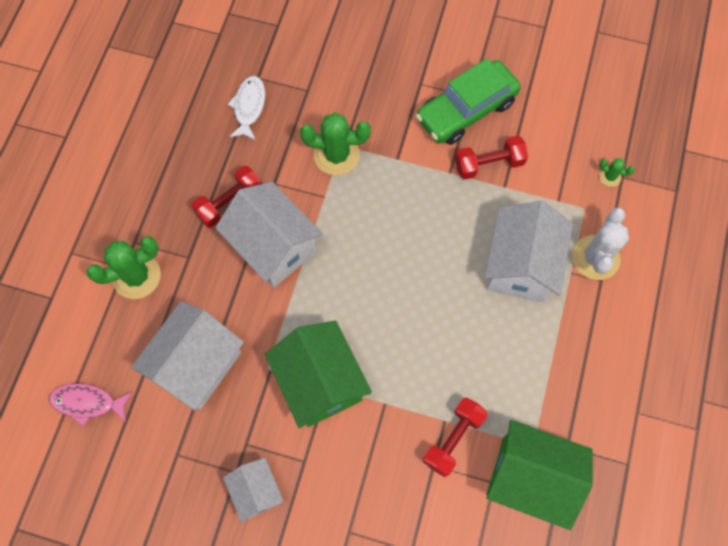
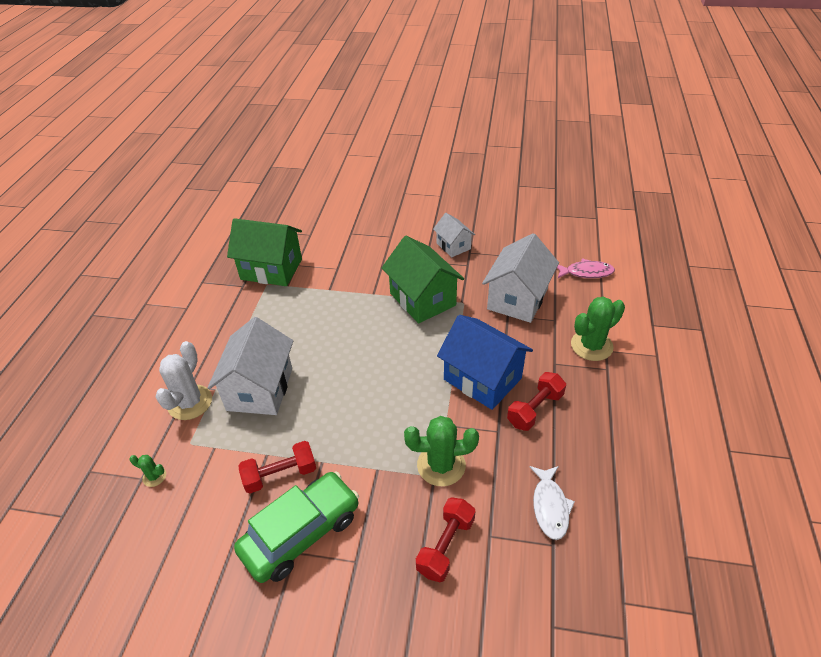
camera: 175 degrees right, 25 degrees down
white house [215,182,323,288] -> blue house [437,315,533,410]
red dumbbell [423,397,488,477] -> red dumbbell moved to [416,497,475,582]

